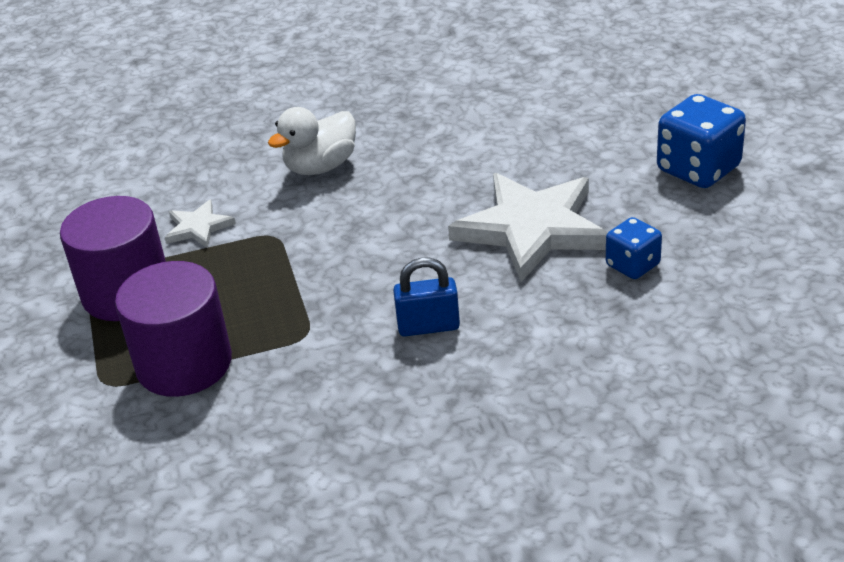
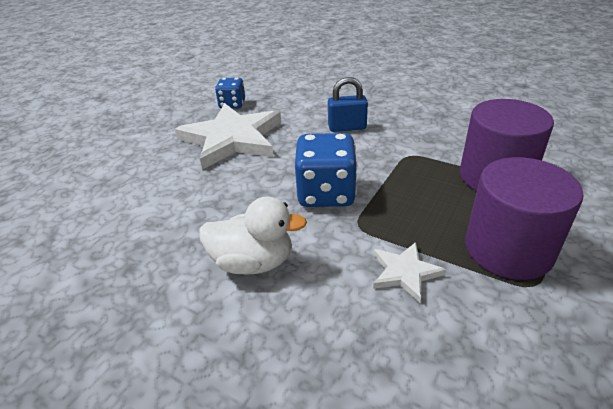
camera: 135 degrees left, 0 degrees up
blue padlock [393,257,460,336] -> blue padlock turned 45 degrees counterclockwise [328,77,368,132]
blue dice [657,94,746,188] -> blue dice moved to [295,133,357,207]

